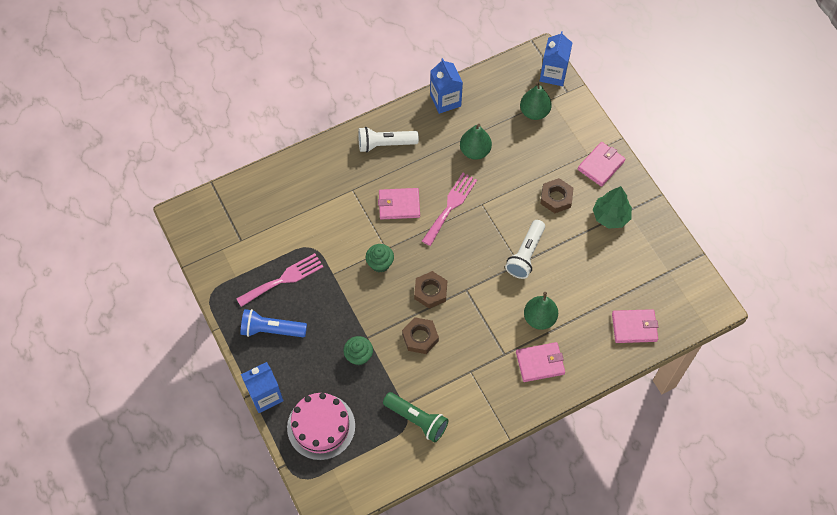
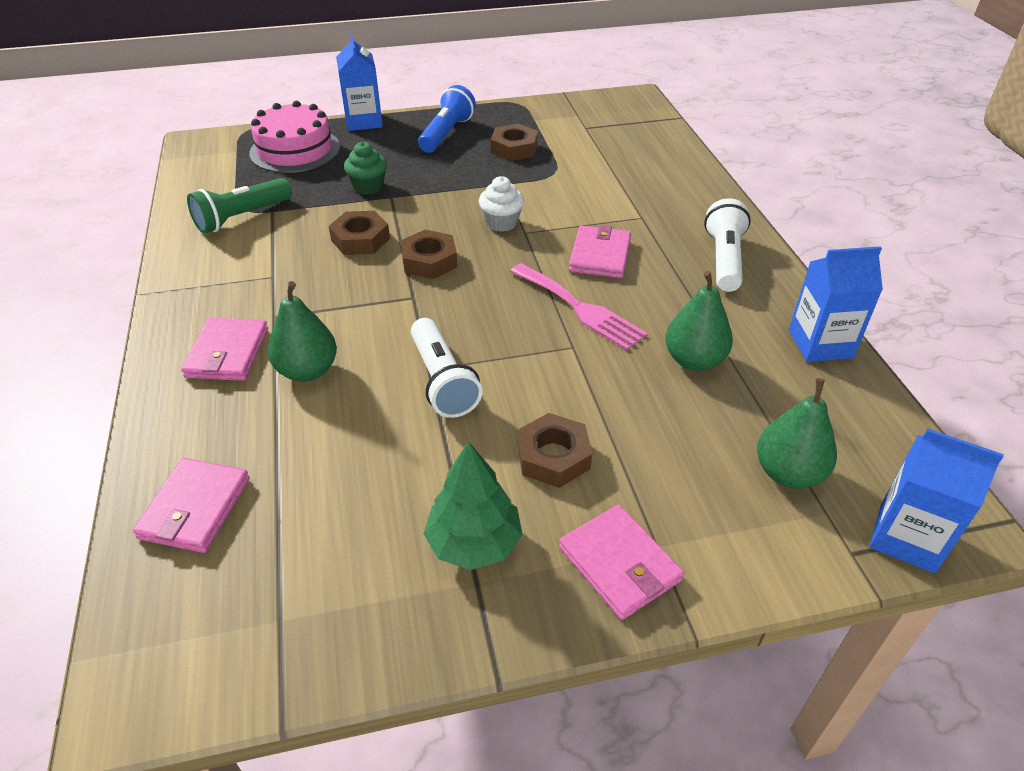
camera: 105 degrees right, 20 degrees down
pink fork [236,253,324,307] -> brown nut [491,124,538,161]
green cupcake [366,244,394,273] -> white cupcake [479,176,524,232]
white flashlight [505,220,545,279] -> white flashlight turned 150 degrees counterclockwise [411,318,483,418]

